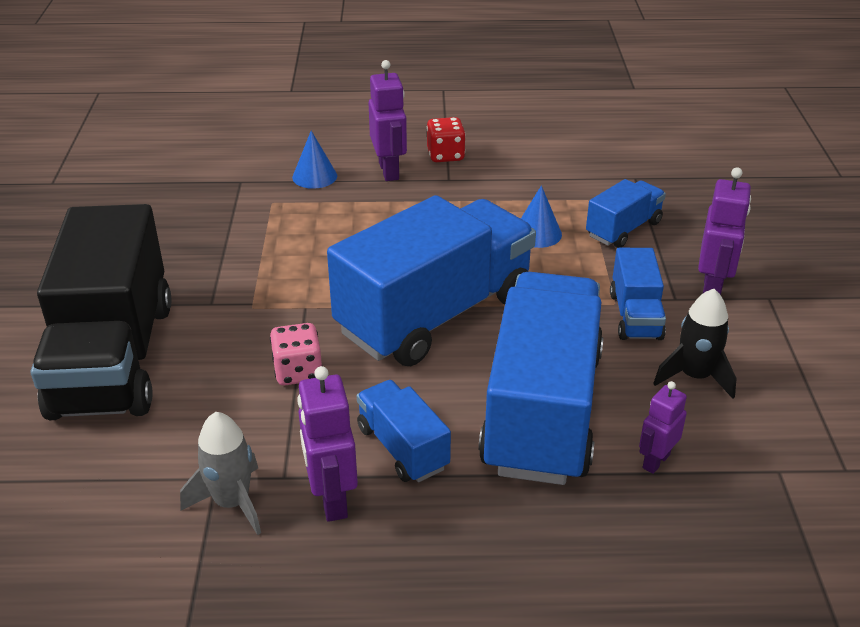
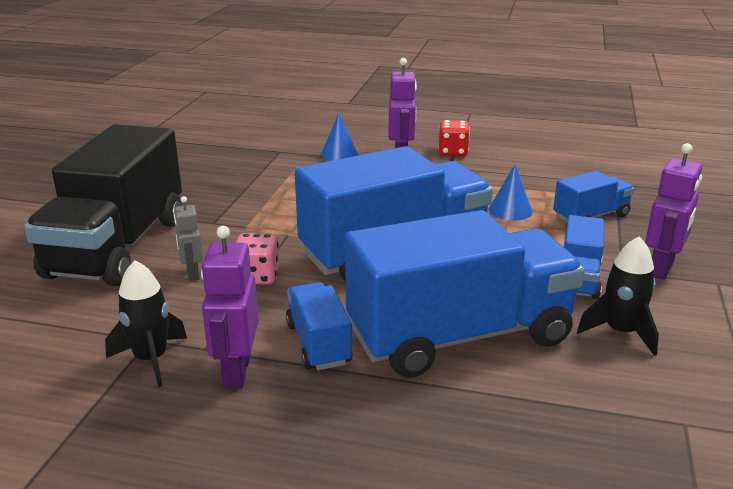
camera: 15 degrees right, 10 degrees down
grey rocket [180,412,261,535] -> black rocket [105,260,187,387]
blue truck [478,272,604,485] -> blue truck turned 45 degrees clockwise [345,210,585,378]
purple robot [639,381,687,474] -> none
none -> grey robot [174,196,203,281]

